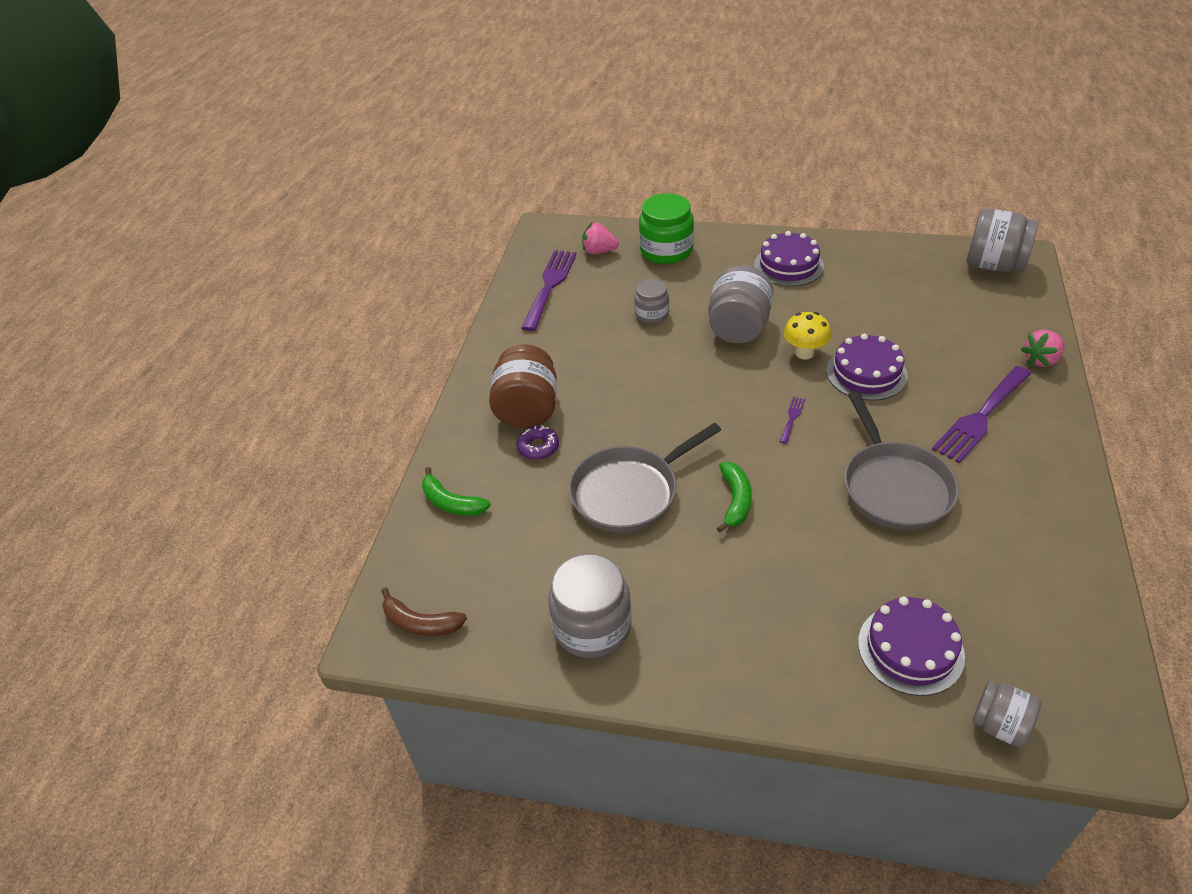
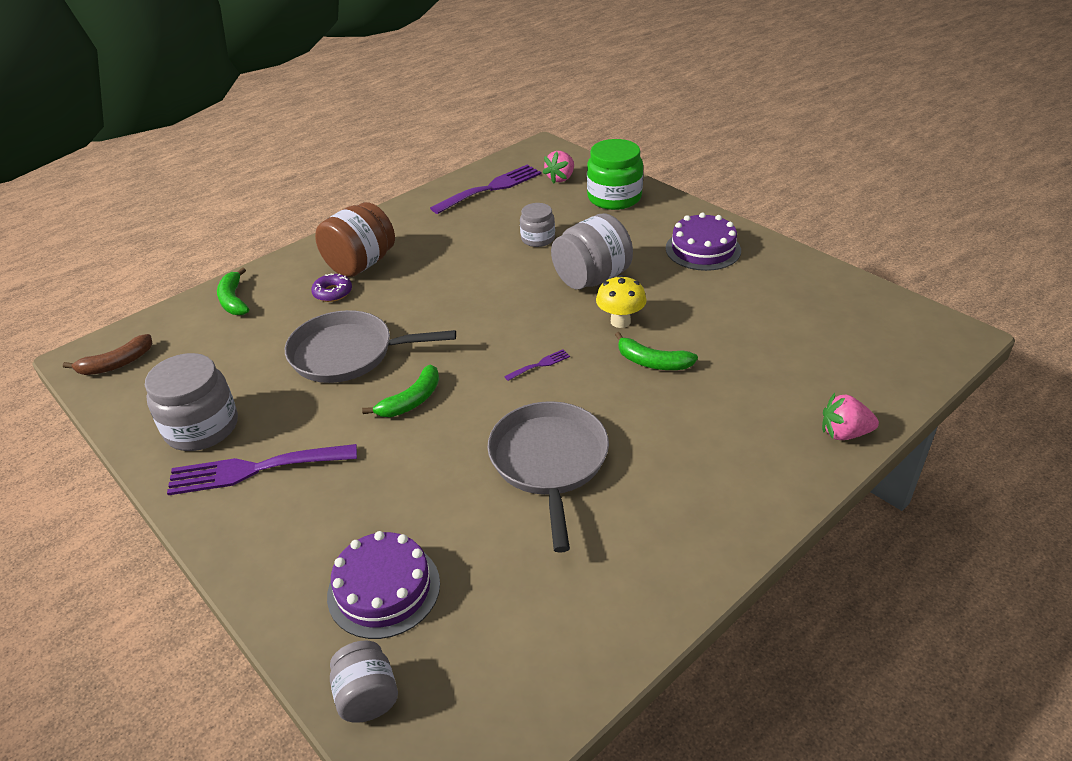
camera: 35 degrees right, 5 degrees down
brown banana [381,587,467,636] -> brown banana turned 90 degrees counterclockwise [63,334,152,375]
pink strawberry [582,223,619,254] -> pink strawberry turned 105 degrees counterclockwise [543,151,574,184]
purple cake [827,334,908,401] -> green banana [615,332,698,370]
grey pan [844,392,959,530] -> grey pan turned 150 degrees clockwise [487,401,609,553]
purple fork [932,366,1031,463] -> purple fork moved to [167,444,357,495]
grey jar [967,208,1039,272] -> none

